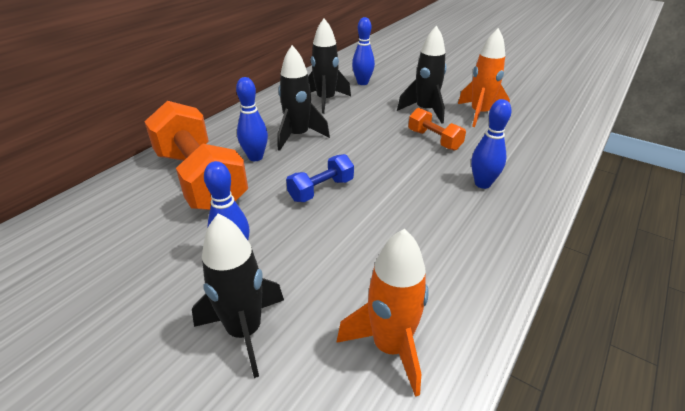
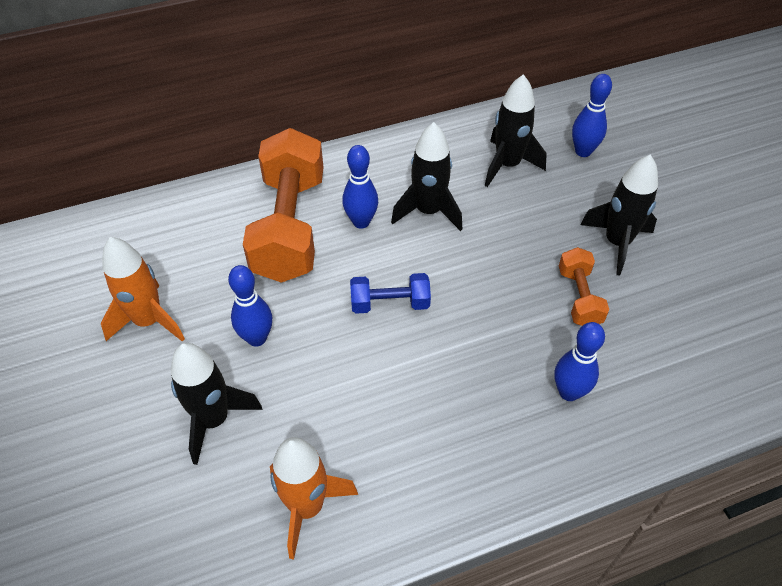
camera: 35 degrees right, 15 degrees up
orange rocket [458,28,510,127] -> orange rocket moved to [101,237,185,342]

